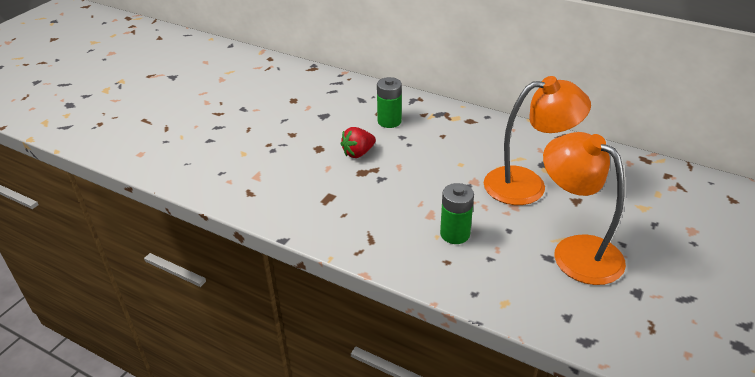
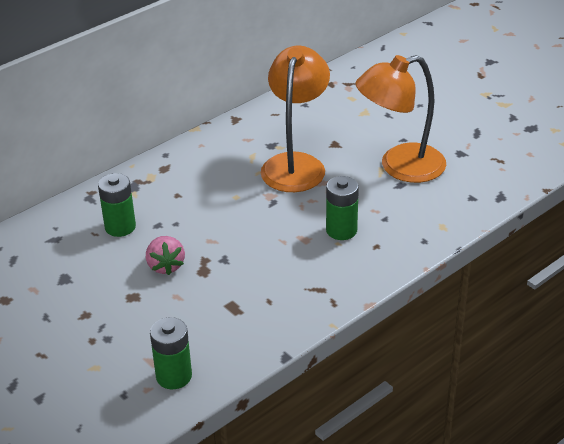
camera: 70 degrees left, 0 degrees up
red strawberry [341,127,376,158] -> pink strawberry [146,236,185,275]
none -> green battery [150,317,192,389]

